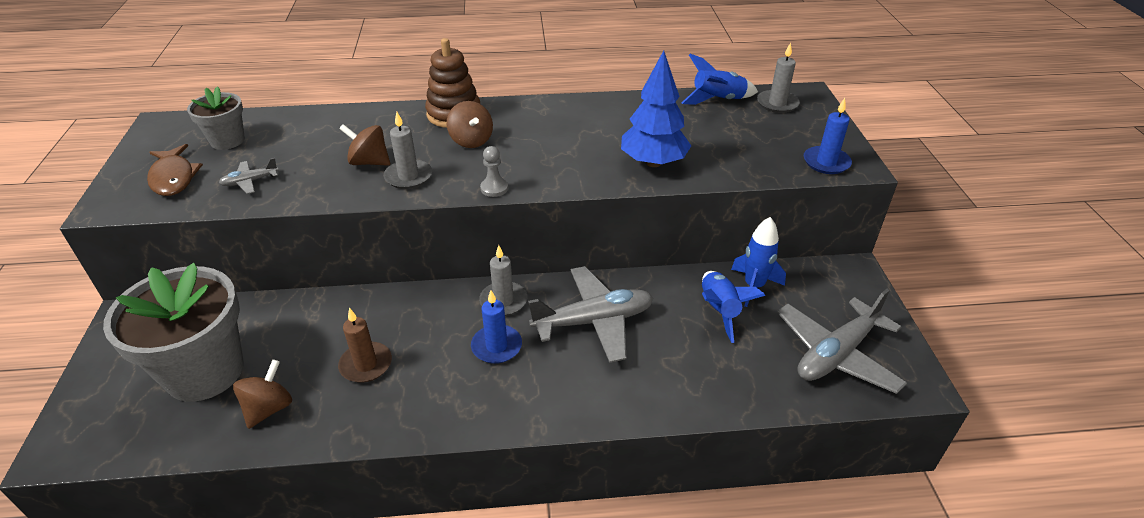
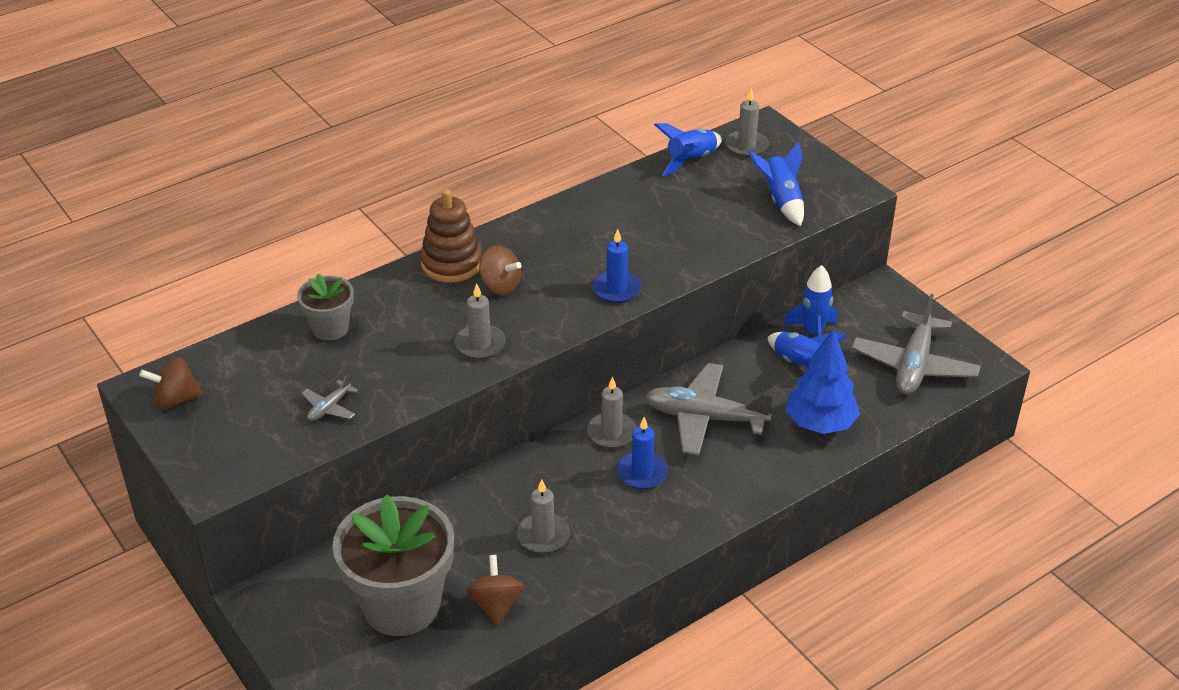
camera: 30 degrees left, 0 degrees up
brown fish [147,144,203,196] -> none
grey flower pot [187,86,245,150] -> grey flower pot moved to [297,273,354,341]
brown candle [338,308,392,383] -> grey candle [517,479,570,553]
brown spinning top [339,124,390,166] -> brown spinning top moved to [139,358,203,410]
grey pawn [480,146,508,197] -> none
grey plane [528,266,653,363] -> grey plane turned 120 degrees counterclockwise [645,363,774,456]
blue tree [621,51,691,167] -> blue tree moved to [785,329,860,434]
blue candle [804,98,852,174] -> blue candle moved to [592,229,641,303]
none -> blue rocket [749,142,804,226]

